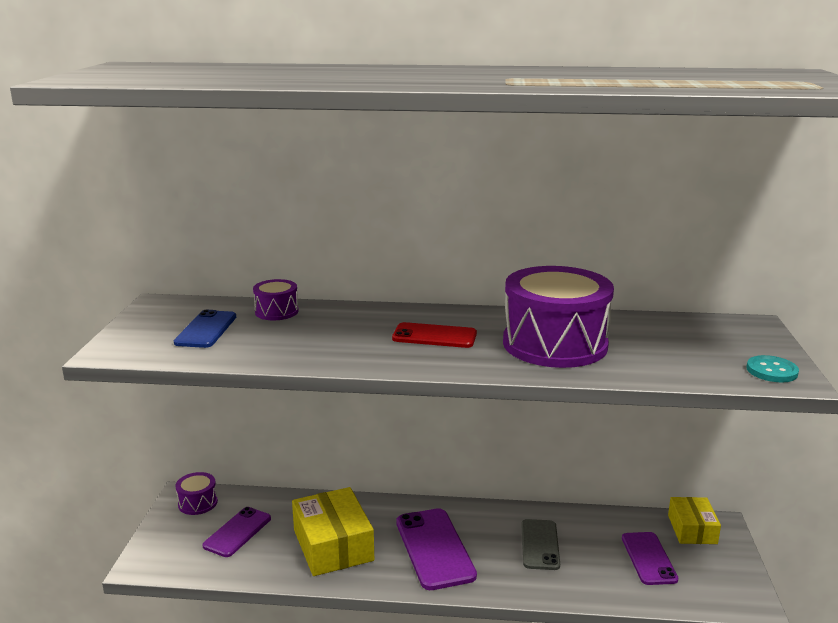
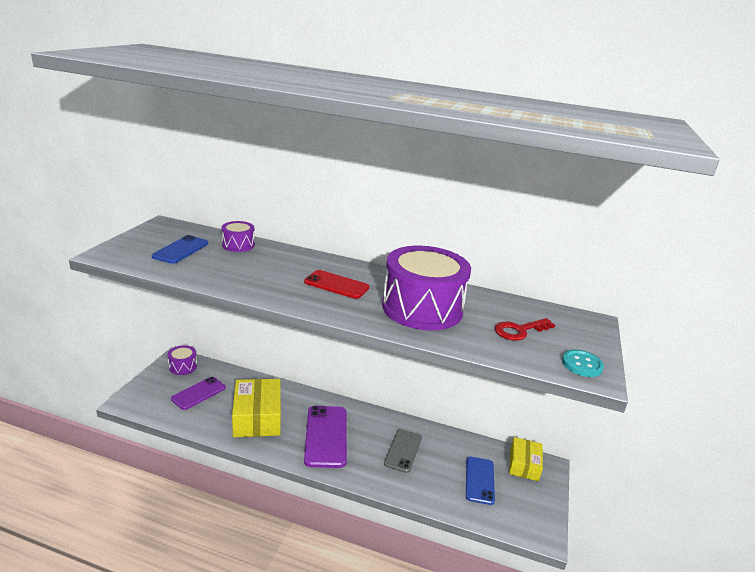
camera: 10 degrees right, 5 degrees up
purple phone [622,532,678,585] -> blue phone [466,457,495,505]
none -> red key [495,318,555,341]

